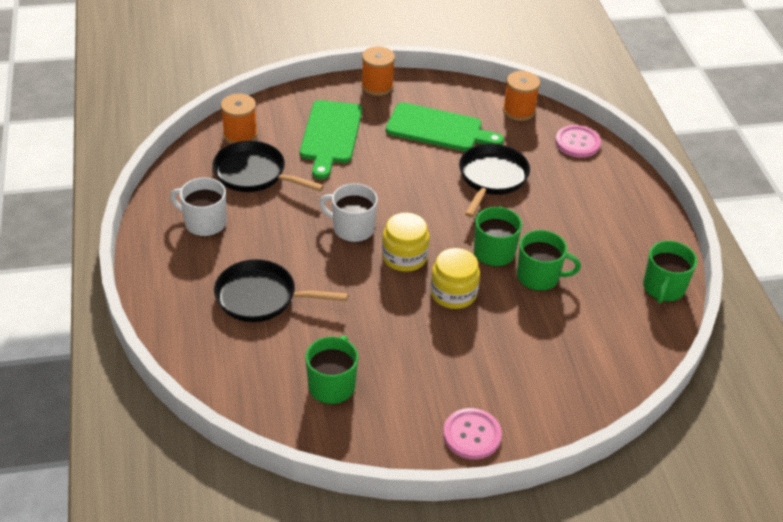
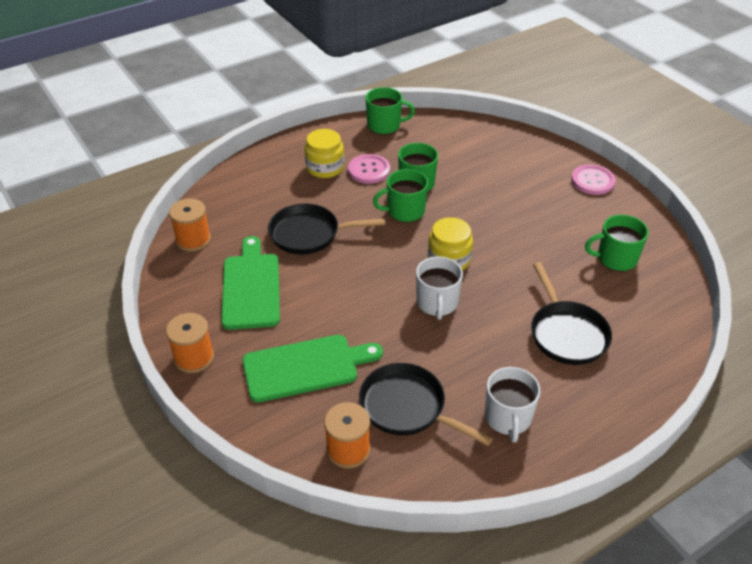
camera: 110 degrees left, 0 degrees up
black pan [213,141,324,192] -> black pan turned 120 degrees clockwise [359,363,493,446]
yellow jar [430,248,480,309] -> yellow jar moved to [305,129,344,178]
pink button [555,125,601,158] -> pink button moved to [348,154,390,184]

